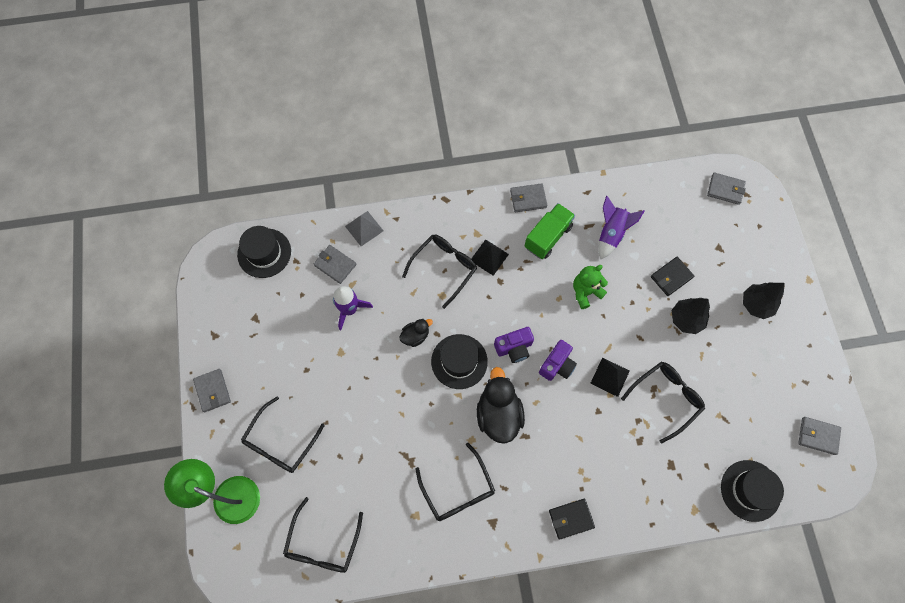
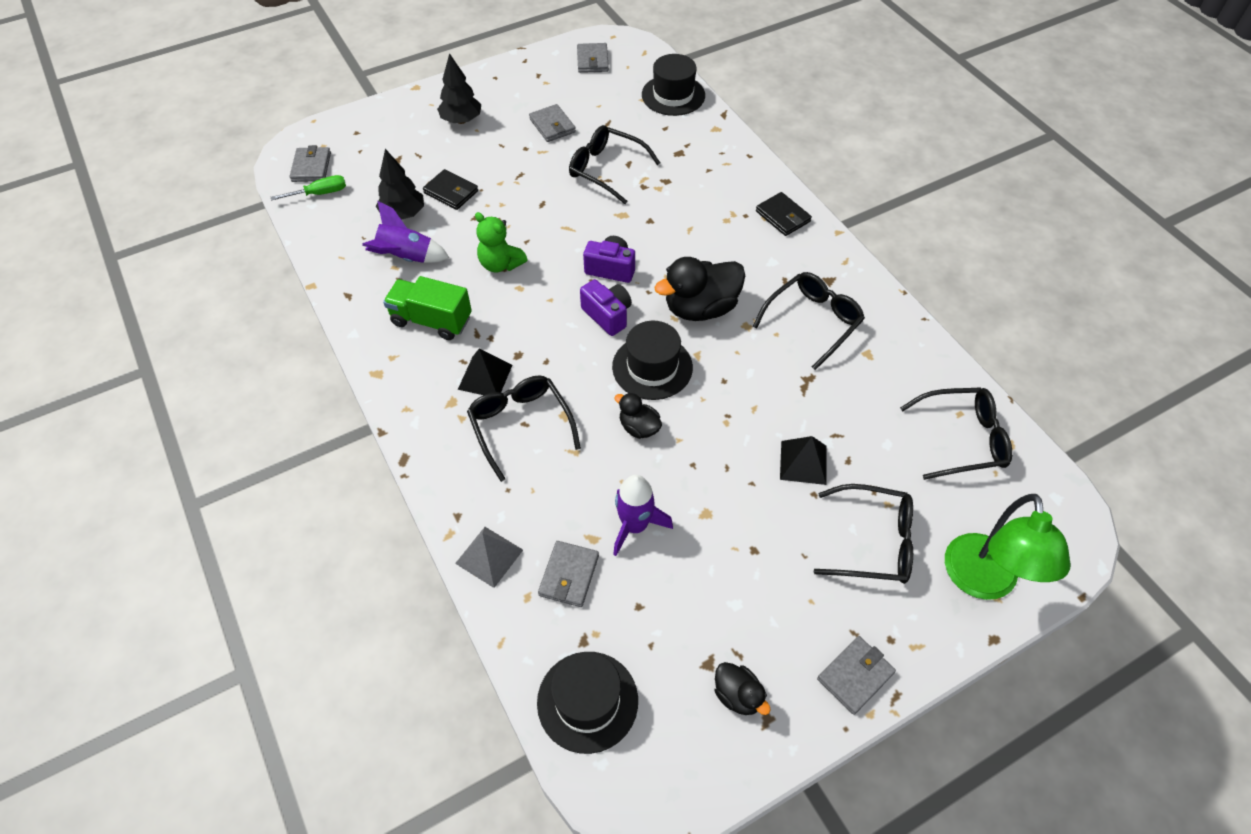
camera: 110 degrees left, 15 degrees down
black glasses [402,235,477,309] -> black glasses turned 45 degrees clockwise [467,375,581,482]
grey wallet [510,183,547,212] -> grey wallet moved to [529,104,576,142]
black pyramid [591,357,630,397] -> black pyramid moved to [780,436,827,485]
black tree [672,298,710,334] -> black tree moved to [376,149,424,220]
none -> green screwdriver [271,175,346,200]
none -> black duck [715,662,771,715]

